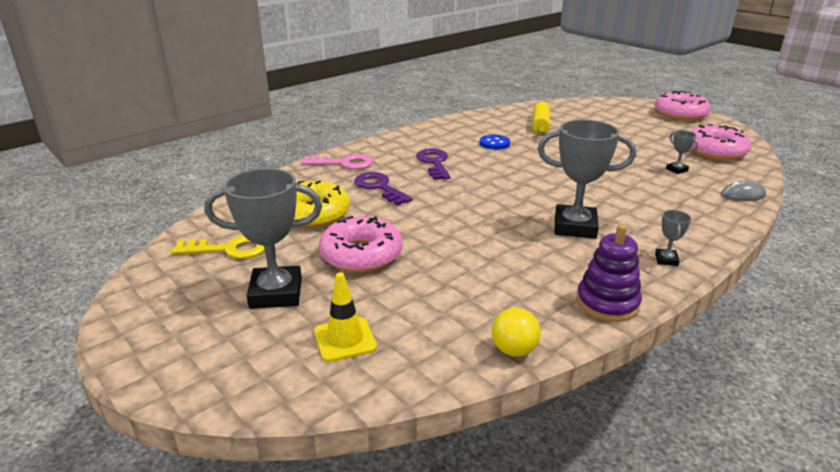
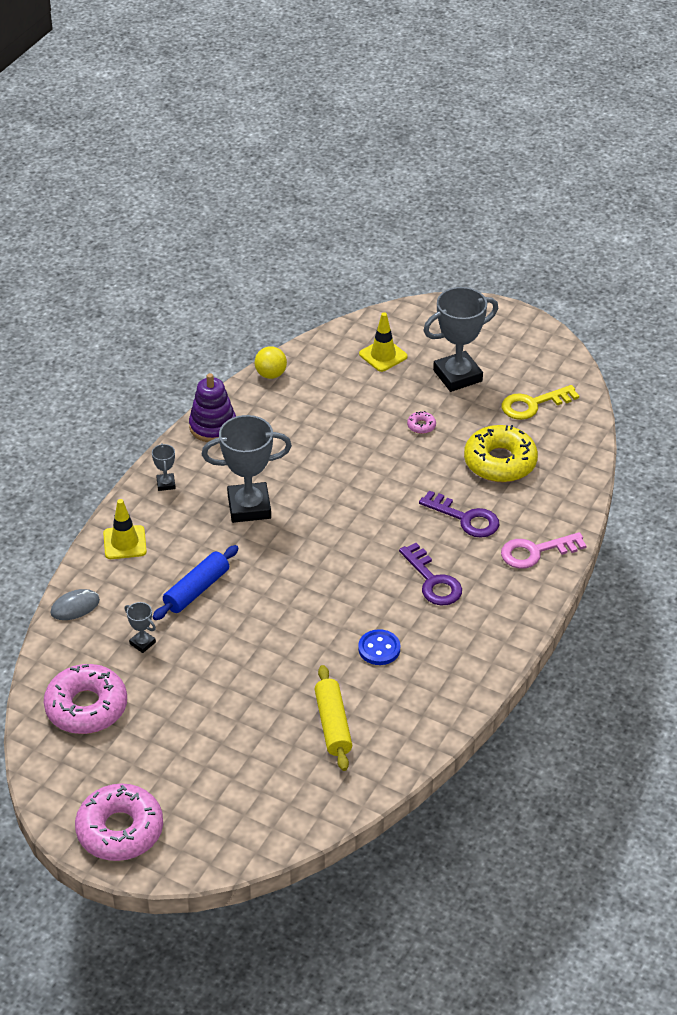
camera: 160 degrees right, 15 degrees up
pink donut [319,216,403,272] -> pink donut [407,411,436,434], size x0.40
none -> yellow traffic cone [103,499,147,559]
none -> blue rolling pin [153,545,239,620]

